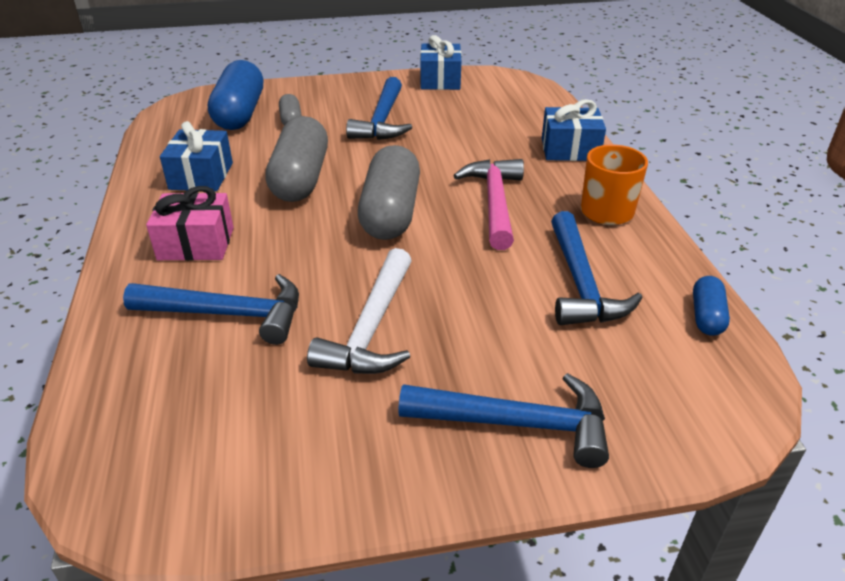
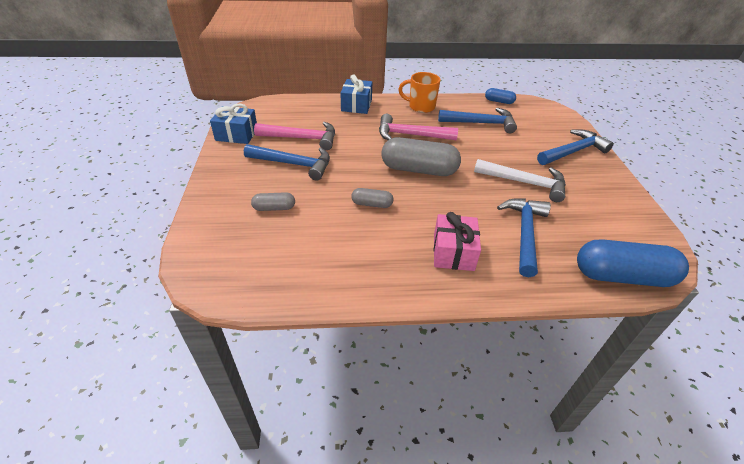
camera: 85 degrees left, 5 degrees up
blue gift [160,121,233,191] -> none
blue capsule [208,60,263,130] -> blue capsule moved to [577,240,689,287]
grey capsule [265,116,328,202] -> grey capsule [351,188,394,208], size x0.49
blue hammer [398,373,609,468] -> blue hammer turned 45 degrees clockwise [537,129,613,165]
none -> pink hammer [254,122,335,150]

